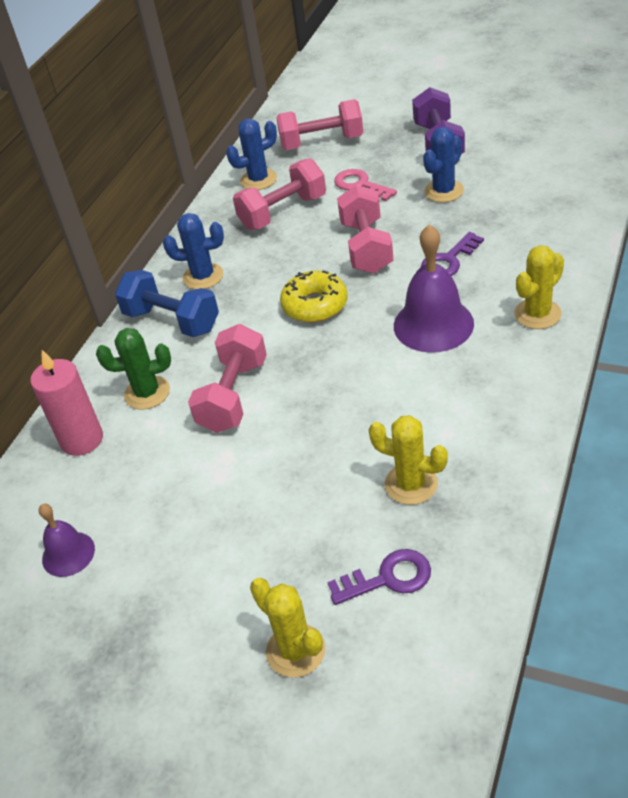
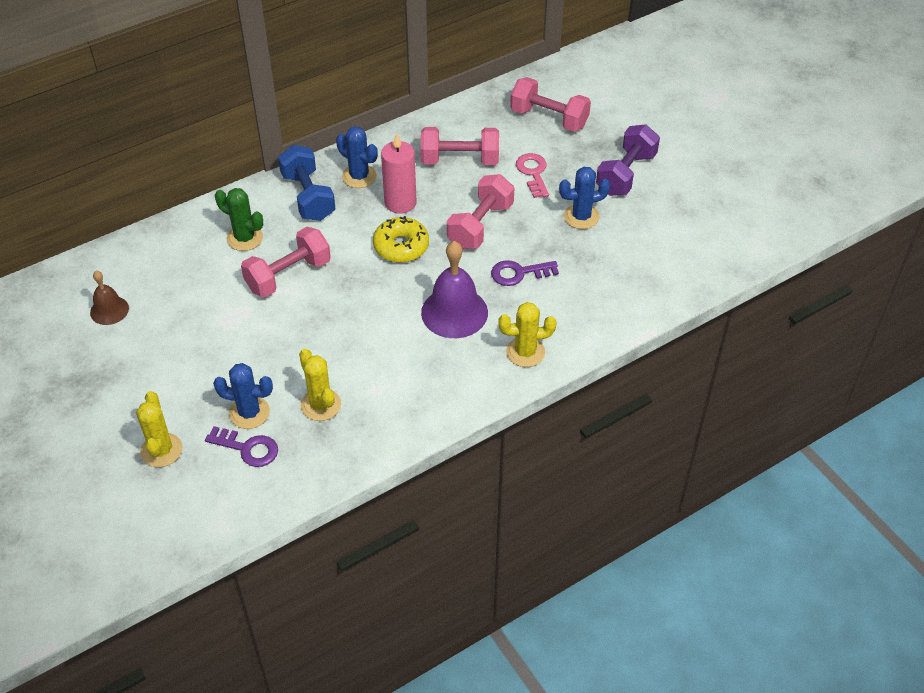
camera: 30 degrees right, 5 degrees up
pink candle [30,350,103,456] -> pink candle moved to [381,133,417,214]
purple bell [39,504,95,577] -> brown bell [90,271,129,325]
blue cactus [226,118,277,190] -> blue cactus moved to [213,363,273,429]

